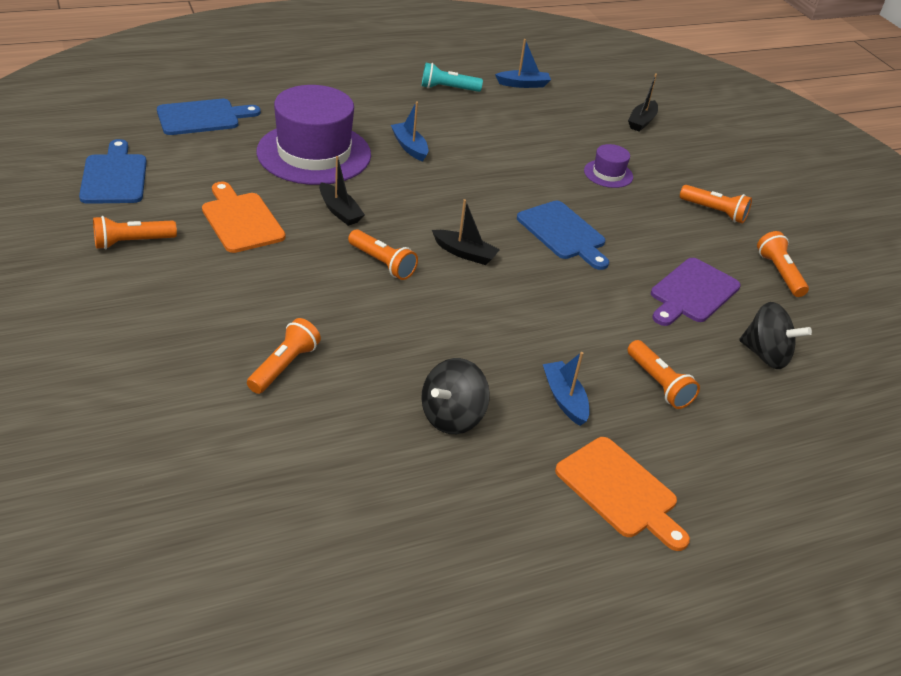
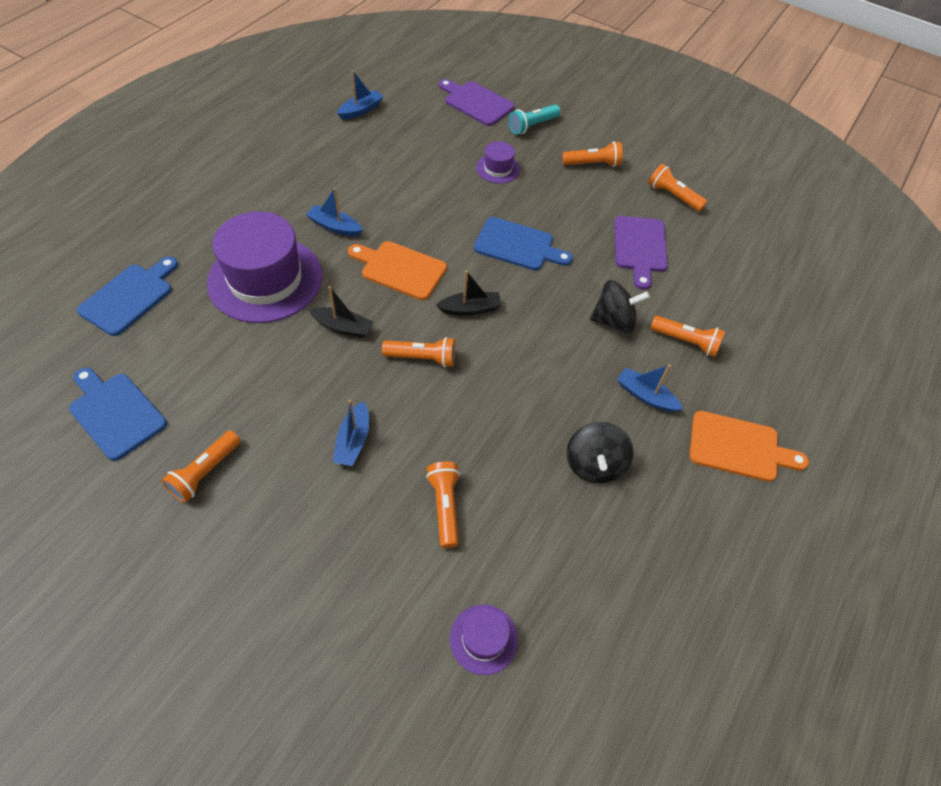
camera: 35 degrees left, 15 degrees up
orange cutting board [202,182,285,253] -> orange cutting board moved to [348,241,447,300]
turquoise flashlight [422,63,483,92] -> turquoise flashlight moved to [508,105,561,135]
black boat [628,74,658,131] -> purple cutting board [439,79,514,126]
black spinning top [739,302,812,369] -> black spinning top moved to [590,280,650,333]
none -> blue boat [333,400,369,466]
none -> purple hat [450,604,518,675]

